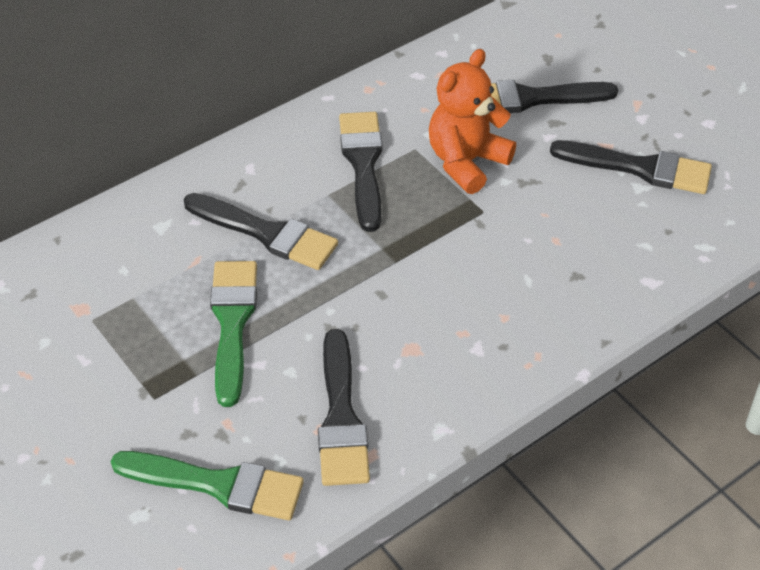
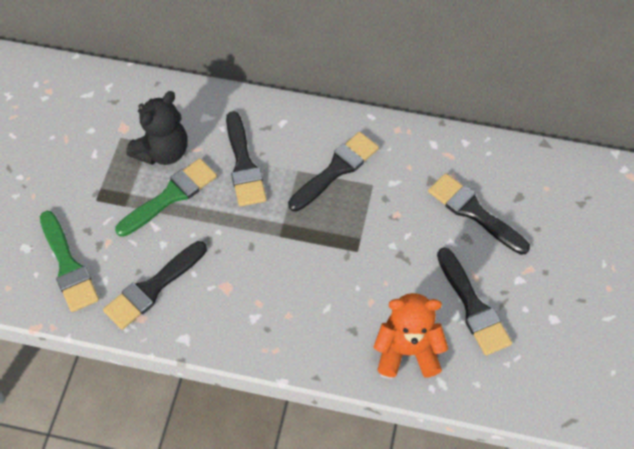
camera: 50 degrees right, 10 degrees up
orange teddy bear [429,49,516,194] -> orange teddy bear moved to [374,293,448,377]
none -> black teddy bear [126,91,188,165]

